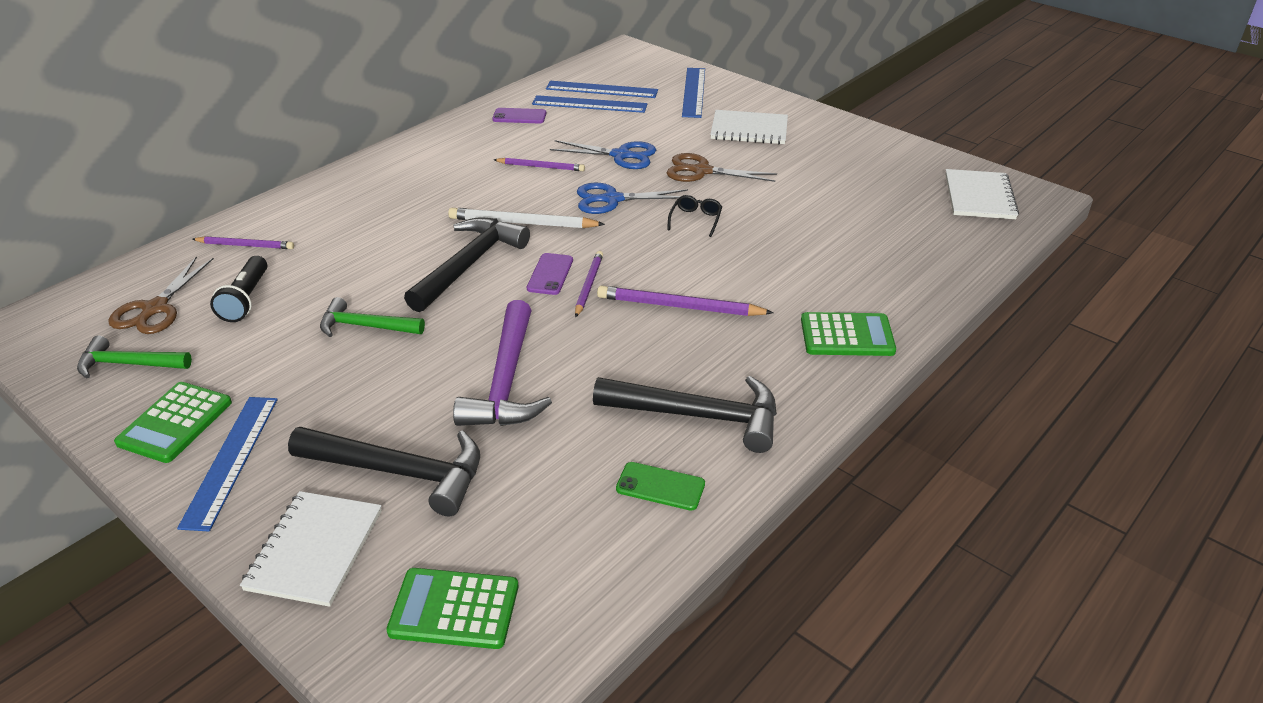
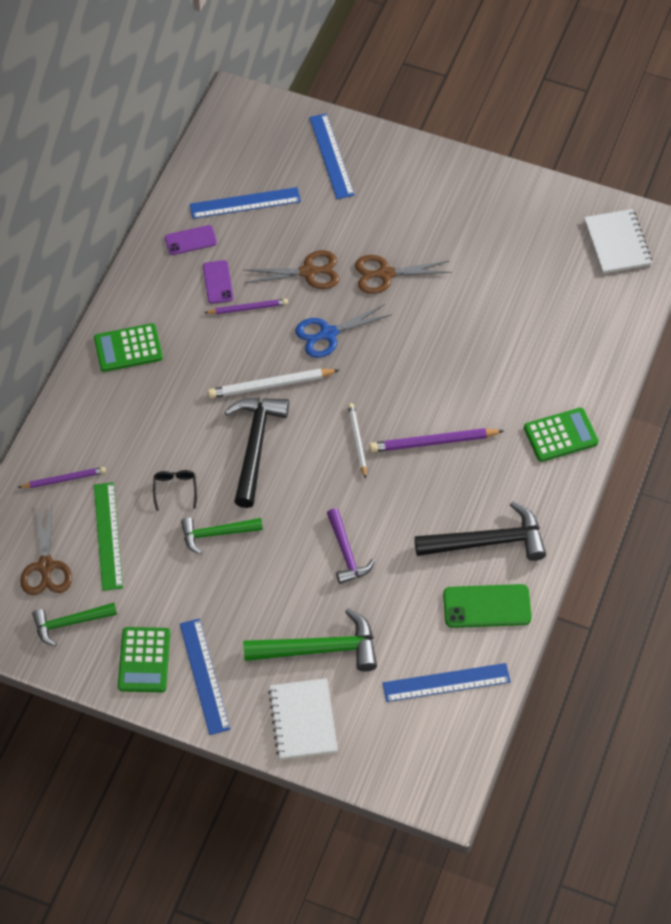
camera: 20 degrees left, 20 degrees up
black flashlight [210,256,267,322] -> green ruler [94,482,123,591]
black hammer [288,427,480,517] -> green hammer [243,608,377,672]
green calculator [386,568,518,649] -> green calculator moved to [94,323,163,372]
purple hammer [453,300,552,426] -> purple hammer [327,508,375,584], size x0.63
purple phone [527,253,573,295] -> purple phone moved to [203,260,233,304]
blue ruler [546,81,658,98] -> blue ruler moved to [383,663,511,702]
blue scissors [550,140,656,169] -> brown scissors [244,250,339,289]
purple pencil [575,251,603,317] -> white pencil [348,403,367,479]
green phone [616,462,705,511] -> green phone [443,584,532,628], size x1.57
black glasses [667,195,722,237] -> black glasses moved to [153,470,197,511]
white notebook [710,110,788,144] -> none

